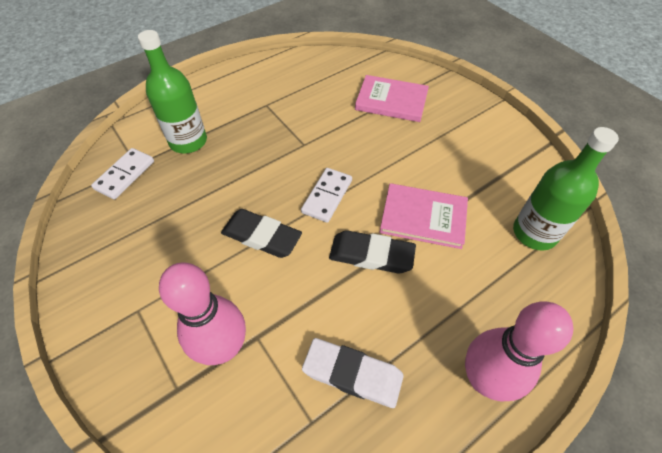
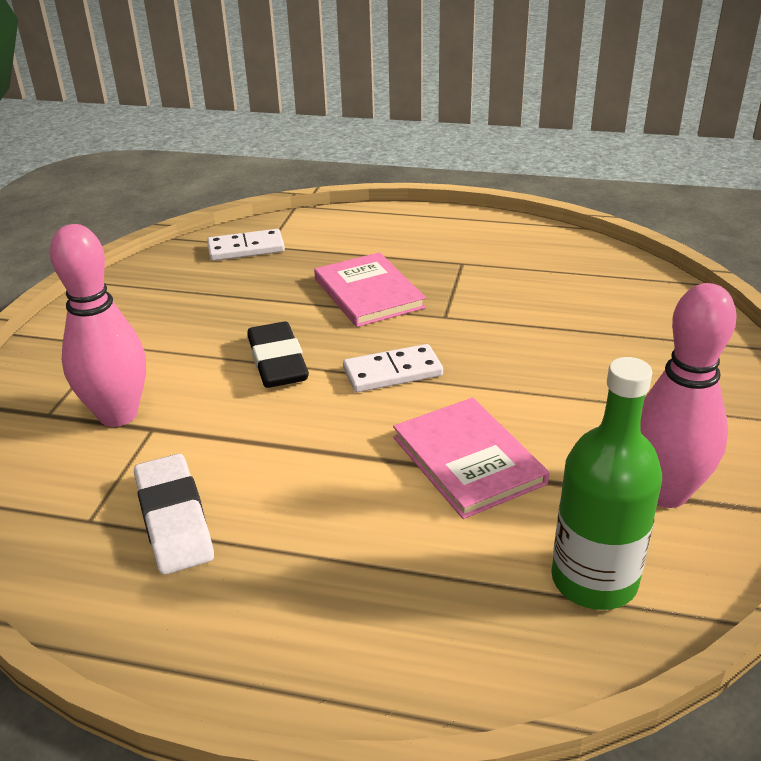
camera: 50 degrees right, 20 degrees down
green bottle [138,30,207,154] -> none
black eraser [329,230,416,273] -> none
pink book [355,75,429,122] -> pink book moved to [314,252,426,327]
pink bowling pin [465,301,573,401] -> pink bowling pin moved to [640,283,737,508]

